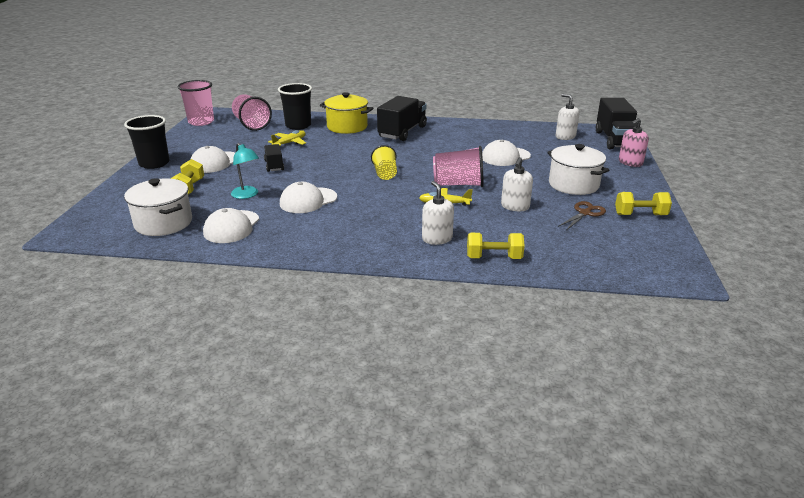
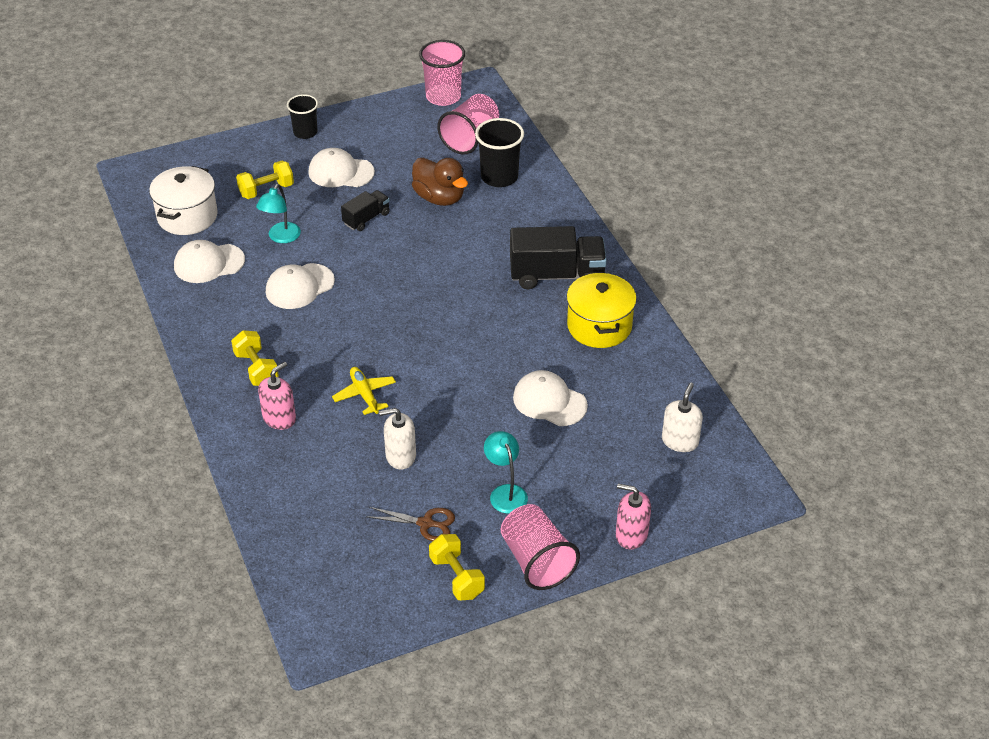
camera: 60 degrees right, 15 degrees up
black cup [124,115,169,169] -> black cup [287,94,318,139], size x0.66
yellow plane [268,130,306,146] -> brown duck [412,158,468,206]
white cap [280,182,337,213] -> white cap turned 60 degrees counterclockwise [266,263,335,309]
yellow pot [320,92,373,134] -> yellow pot moved to [567,272,637,348]
yellow cup [371,145,397,180] -> none
white soap dispenser [422,181,454,245] -> pink soap dispenser [258,362,296,430]
pink cup [433,146,484,187] -> pink cup moved to [501,504,580,590]
yellow dumbbell [467,233,525,259] -> yellow dumbbell moved to [231,330,279,386]
white pot [547,144,609,195] -> turquoise lamp [484,431,528,514]
black truck [596,98,637,150] -> none

